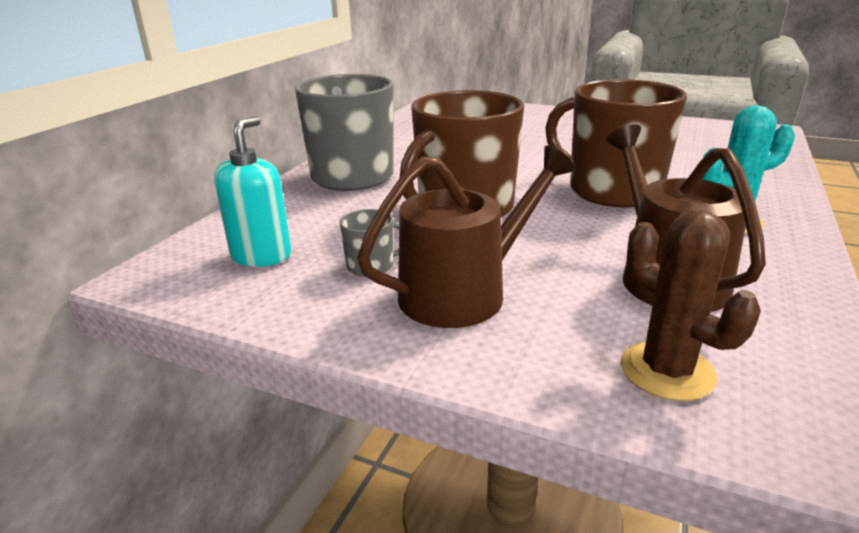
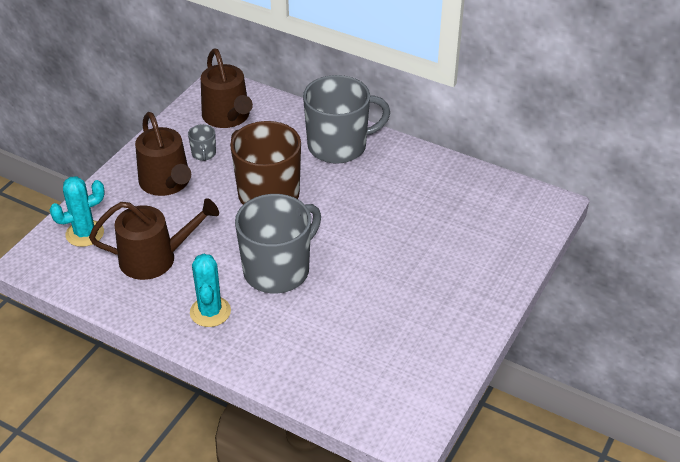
camera: 95 degrees right, 15 degrees up
turquoise soap dispenser [214,116,291,267] -> brown watering can [201,49,253,128]
brown mug [545,79,687,208] -> grey mug [235,194,321,293]
brown cactus [621,210,761,401] -> turquoise cactus [49,176,105,247]

